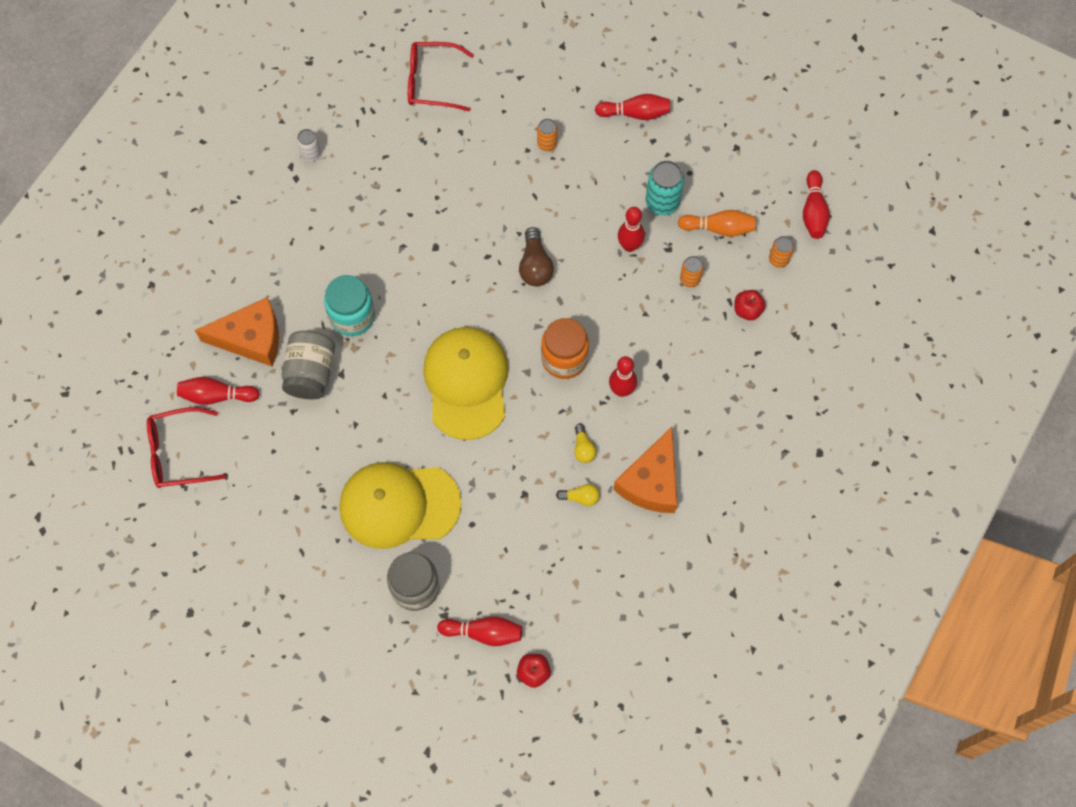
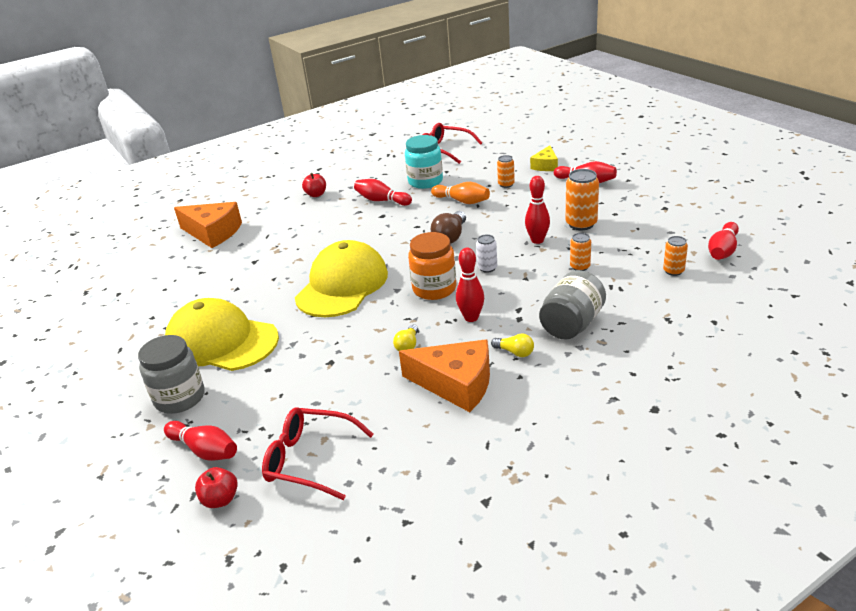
camera: 30 degrees right, 35 degrees down
red glasses [147,407,226,488] -> red glasses moved to [262,407,374,500]
red bowling pin [177,377,260,405] -> red bowling pin moved to [354,179,412,206]
grey jar [282,331,335,399] -> grey jar moved to [539,270,606,339]
white can [297,129,321,161] -> white can moved to [476,234,497,273]
turquoise jar [324,275,375,336] -> turquoise jar moved to [405,135,443,189]
yellow light bulb [556,484,600,506] -> yellow light bulb moved to [491,334,534,357]
orange cheese [613,427,677,513] -> orange cheese turned 120 degrees counterclockwise [399,339,490,412]
turquoise can [646,160,684,215] -> orange can [565,169,599,230]
orange bowling pin [678,210,756,237] -> orange bowling pin moved to [431,182,490,204]
red apple [734,290,766,320] -> red apple moved to [302,173,326,197]
none -> yellow cheese [530,145,558,171]

